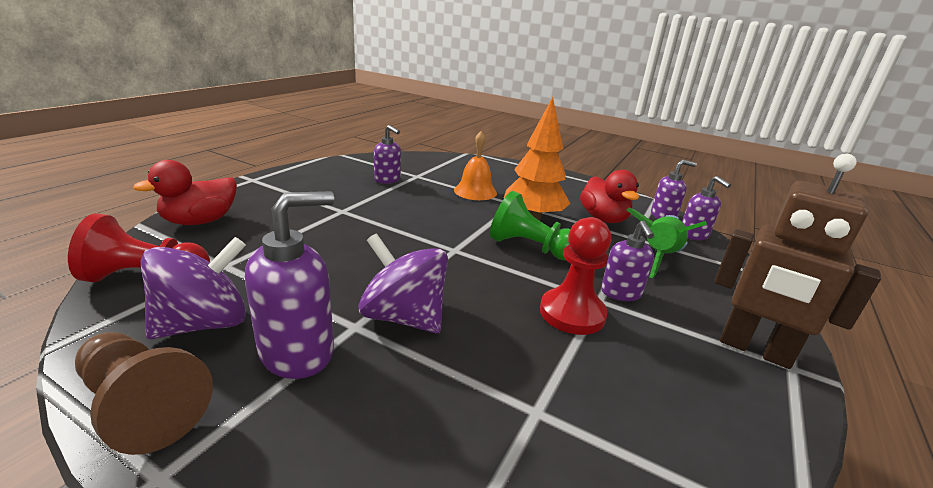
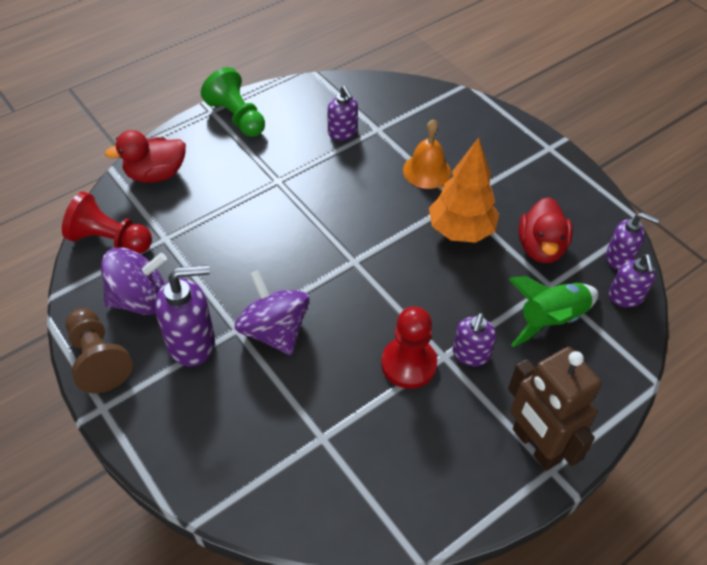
camera: 25 degrees right, 25 degrees up
green pawn [490,191,570,260] -> green pawn moved to [201,67,265,137]

